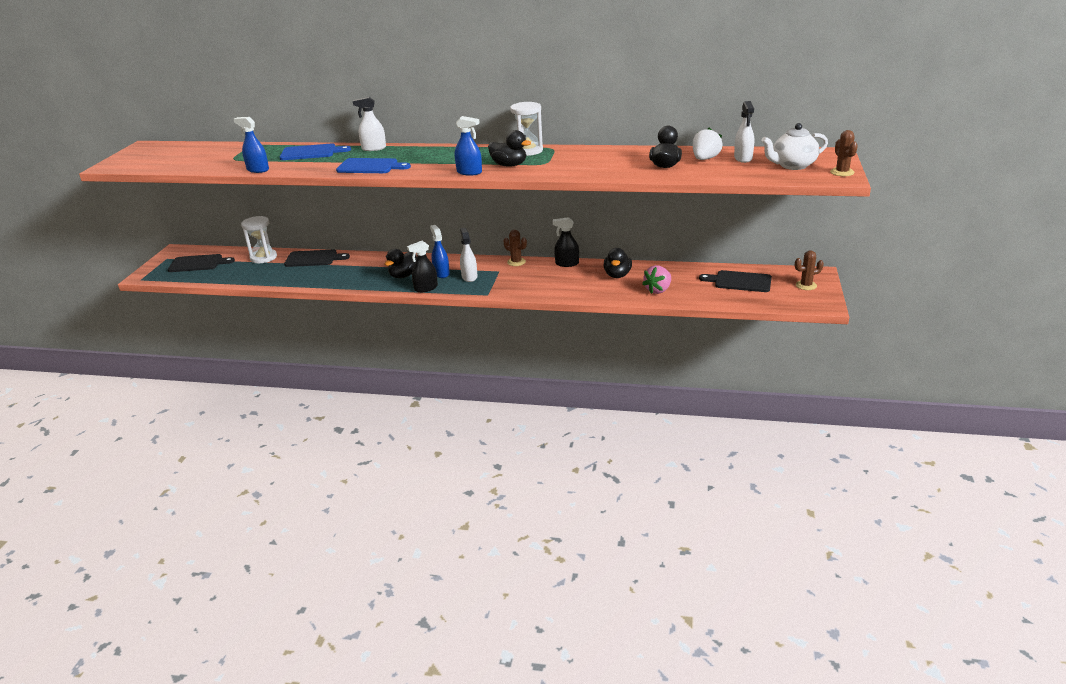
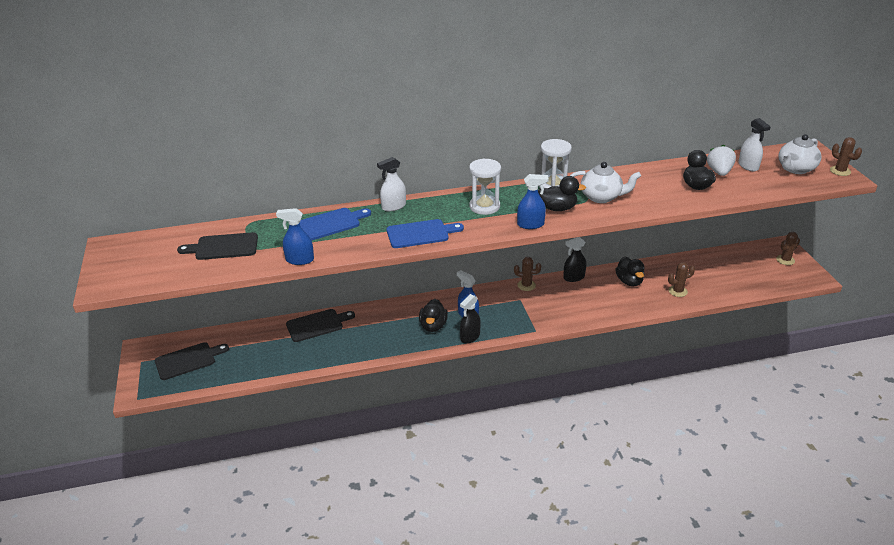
camera: 25 degrees left, 5 degrees up
white hourglass [241,216,277,263] -> white hourglass moved to [469,158,501,215]
white spray bottle [460,228,477,282] -> none
pink strawberry [642,265,671,294] -> brown cactus [668,262,695,297]
black cutting board [699,270,772,292] -> black cutting board moved to [177,232,258,260]
none -> white teapot [570,162,641,203]

